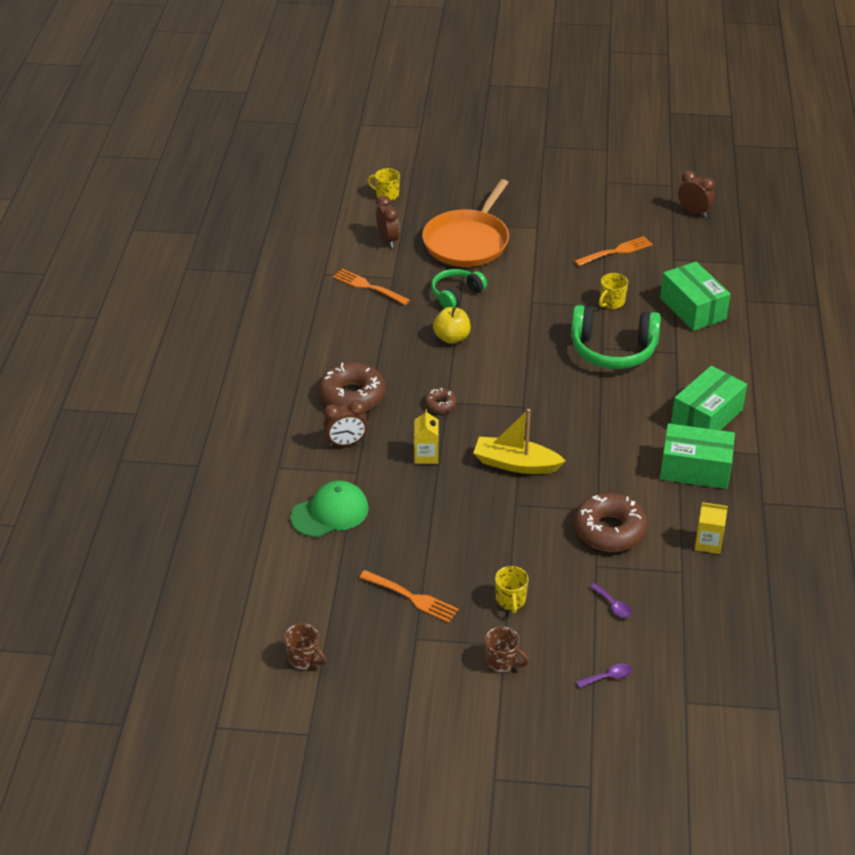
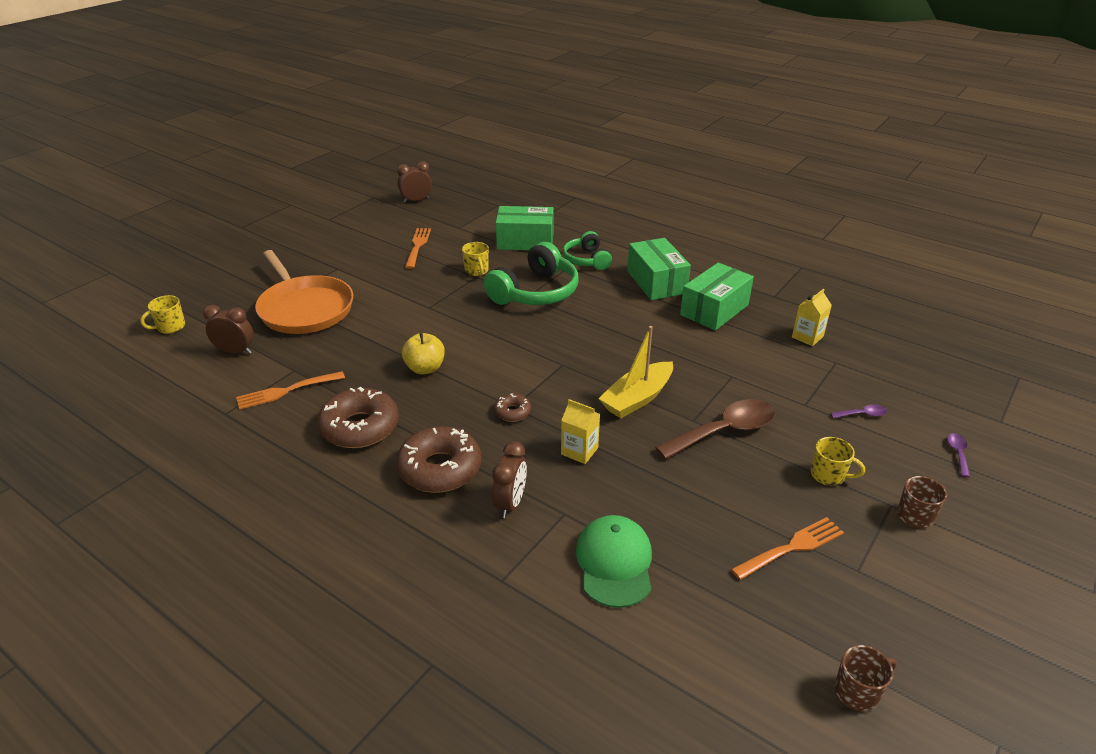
camera: 60 degrees left, 5 degrees down
green headphones [431,269,487,308] -> green headphones moved to [563,231,612,270]
brown donut [574,493,648,552] -> brown donut moved to [317,387,399,448]
none -> brown spoon [655,399,776,459]

